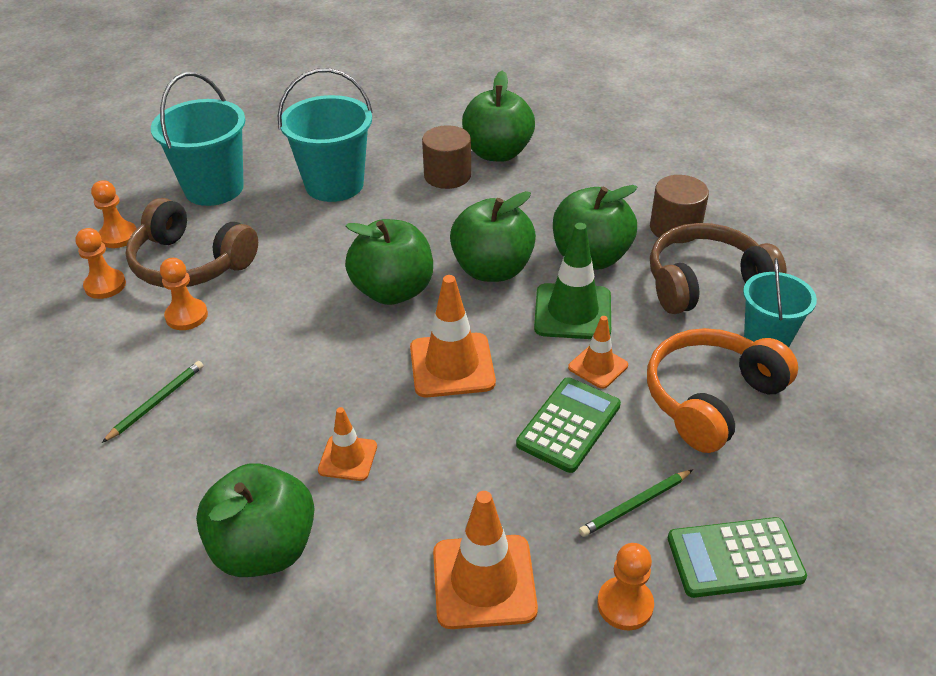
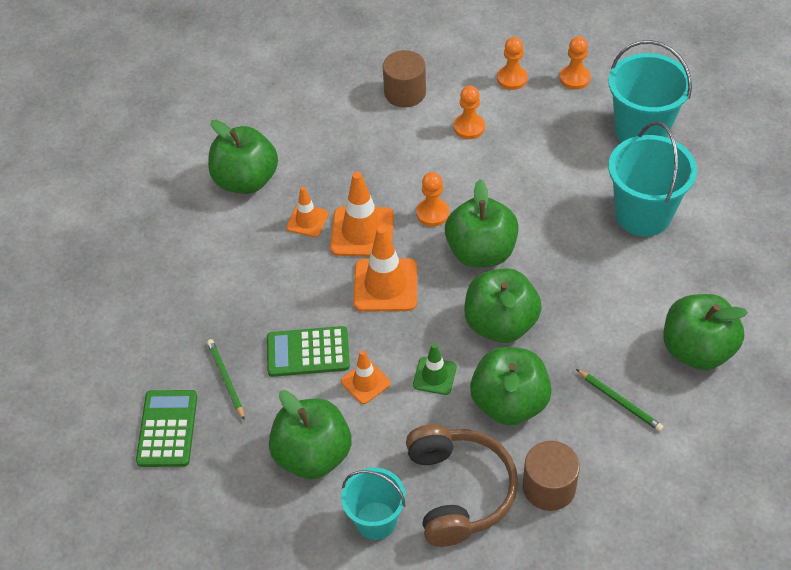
camera: 100 degrees right, 10 degrees up
green pencil [102,361,204,443] -> green pencil moved to [576,369,663,431]
brown headphones [126,198,258,288] -> none
brown cylinder [422,125,471,189] -> brown cylinder moved to [383,50,426,107]
orange traffic cone [433,491,538,629] -> orange traffic cone moved to [330,172,394,257]
green calculator [516,377,621,473] -> green calculator turned 135 degrees clockwise [267,326,350,377]
green traffic cone [534,223,611,339] -> green traffic cone [413,344,457,395], size x0.58
orange pawn [597,543,654,630] -> orange pawn moved to [416,172,449,226]
orange headphones [647,328,798,453] -> green apple [269,390,351,479]

